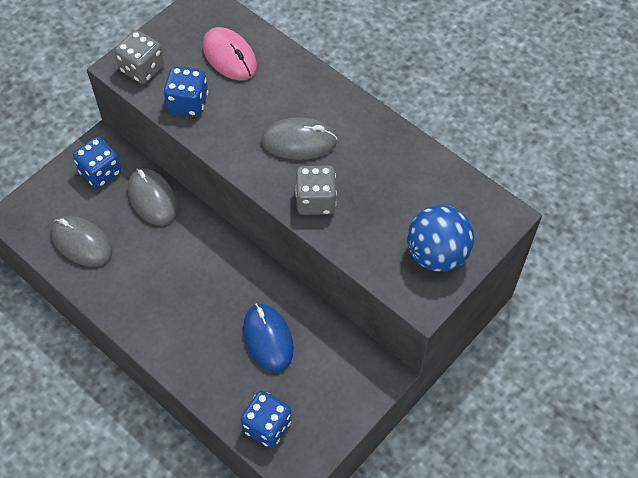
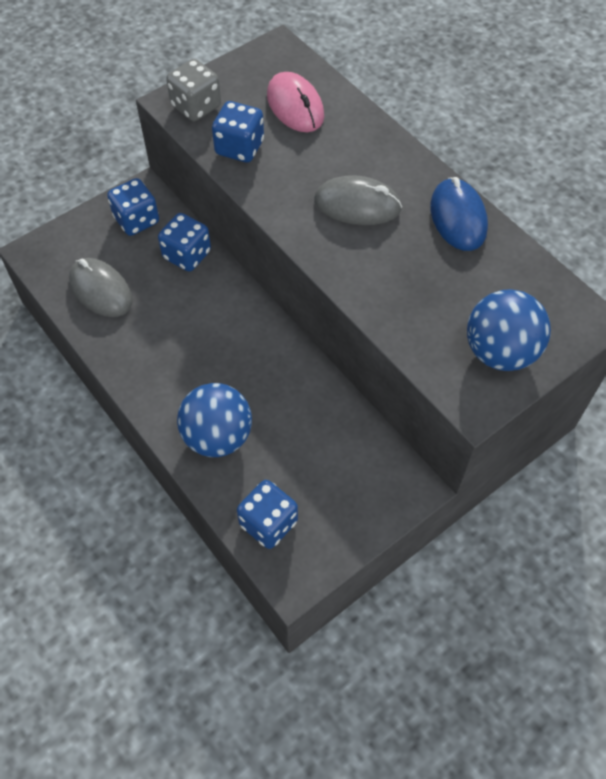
camera: 10 degrees right, 0 degrees up
grey mouse [128,168,177,226] -> blue dice [158,213,211,272]
blue mouse [243,304,294,373] -> blue mouse moved to [430,177,488,251]
grey dice [296,165,337,215] -> none
none -> blue ball [177,383,252,457]

